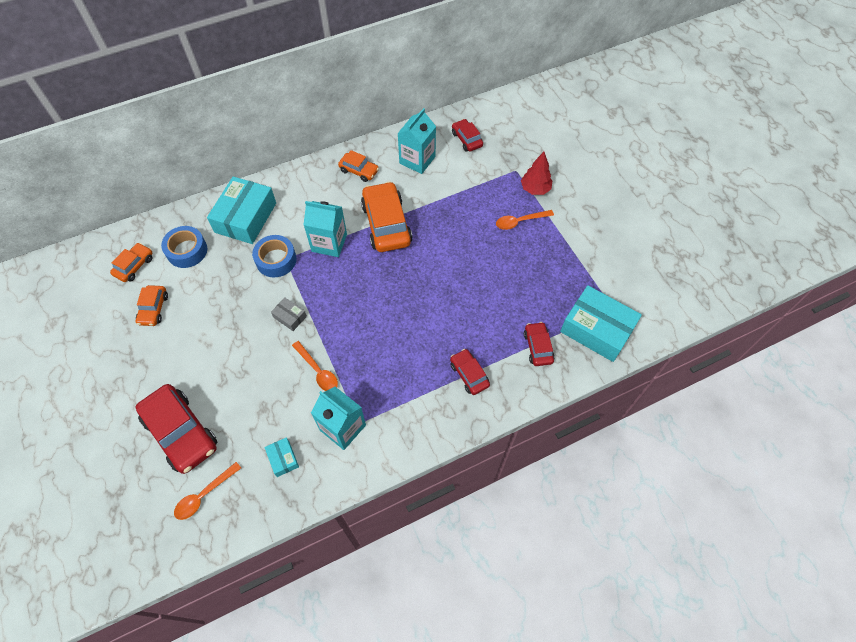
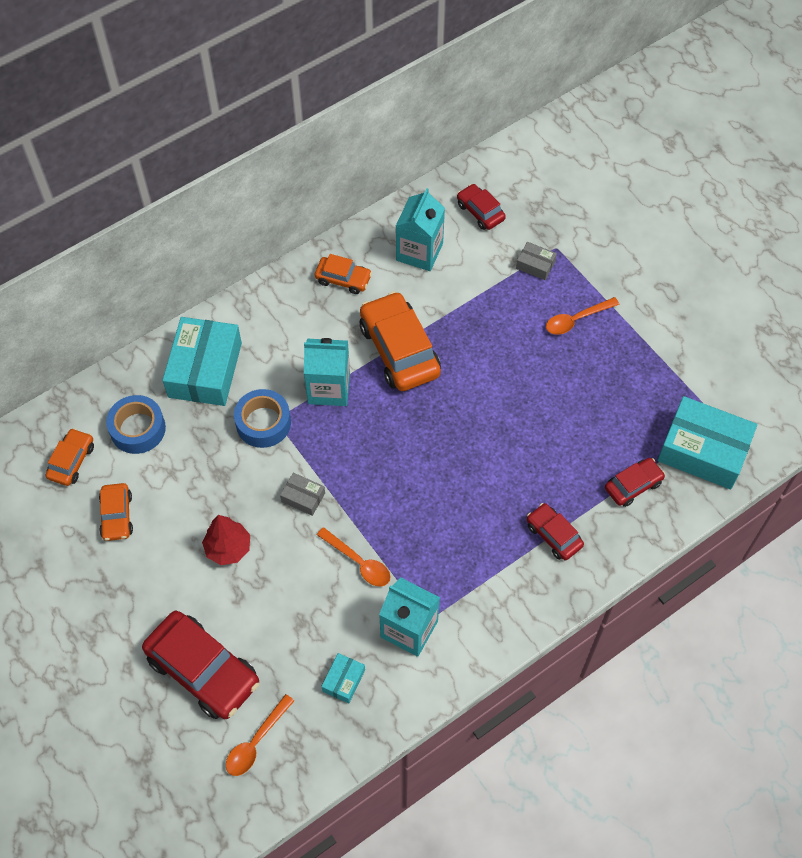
camera: 10 degrees left, 0 degrees up
turquoise box [264,437,299,477] -> turquoise box turned 60 degrees clockwise [321,653,365,703]
red tree [521,152,552,195] -> red tree moved to [202,515,250,565]
red car [524,322,555,366] -> red car turned 75 degrees clockwise [605,458,665,507]
none -> grey box [516,242,557,280]

